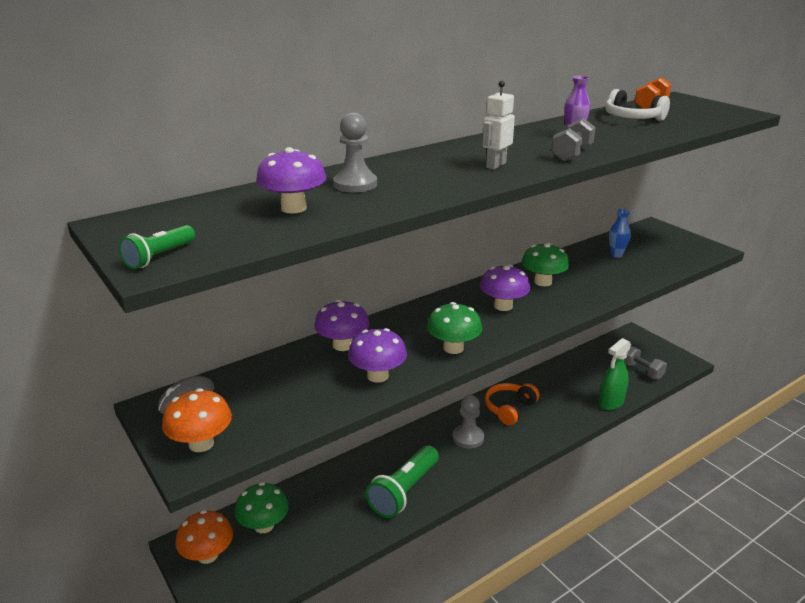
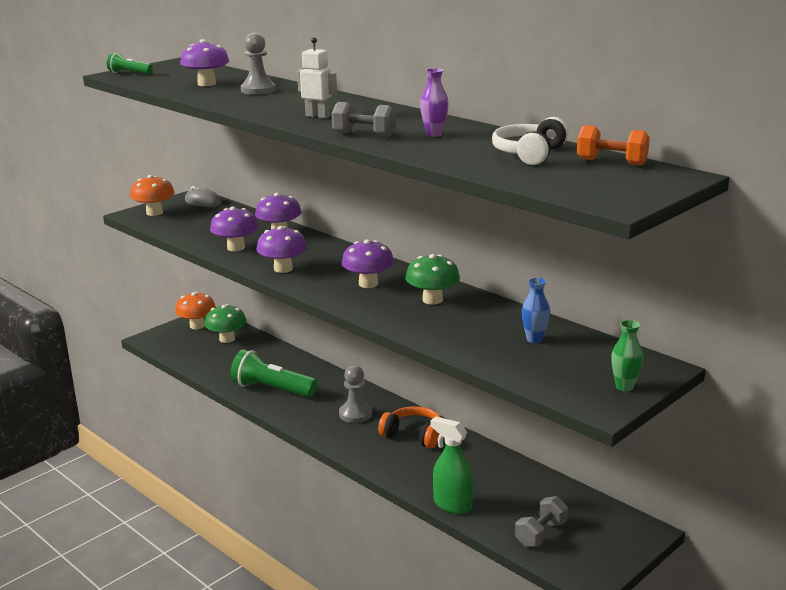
camera: 80 degrees right, 5 degrees down
green mushroom [427,302,482,354] -> purple mushroom [257,226,307,273]
none -> green vase [611,320,643,392]

